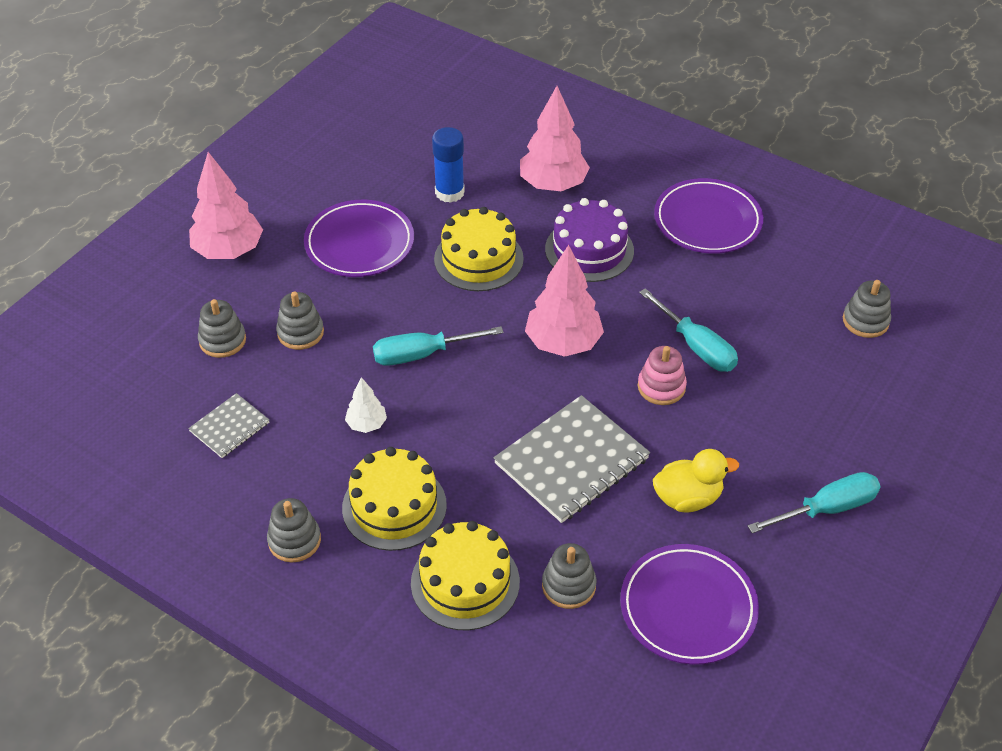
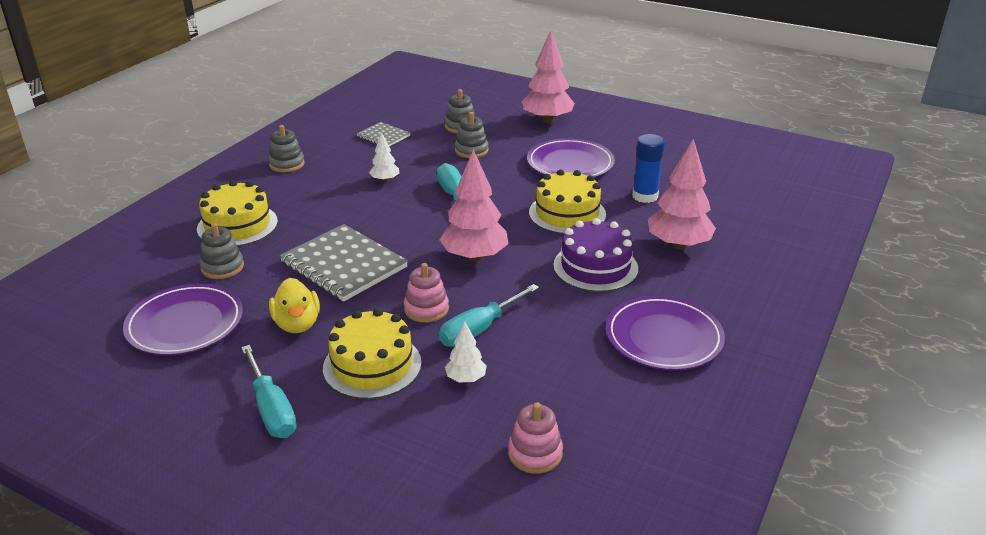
camera: 85 degrees right, 15 degrees down
yellow cake [342,447,447,551] -> yellow cake moved to [323,308,422,399]
grey stacking toy [843,280,891,338] -> pink stacking toy [508,402,563,474]
none -> white tree [445,321,487,383]

